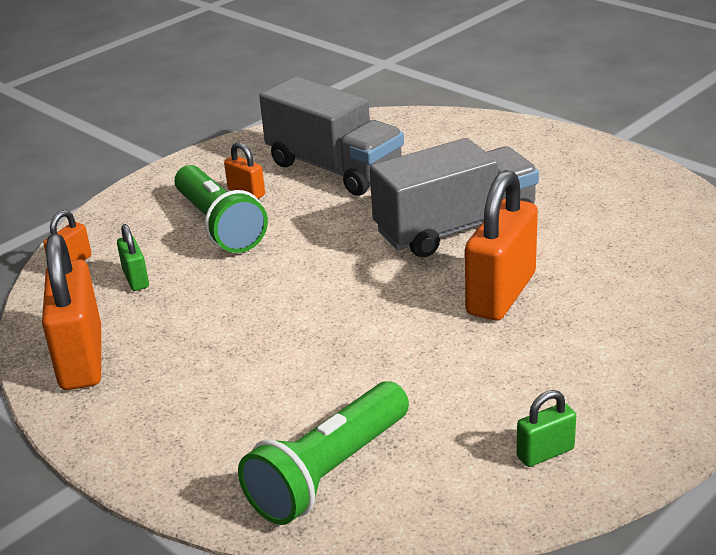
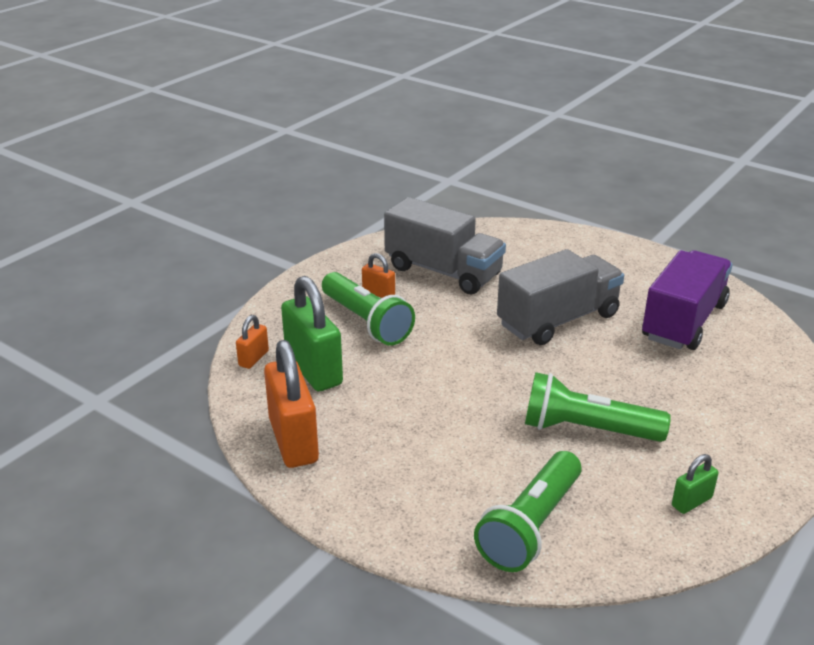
camera: 10 degrees left, 0 degrees up
green padlock [117,224,149,291] -> green padlock [281,276,343,391], size x2.07
orange padlock [465,170,538,321] -> none
none -> green flashlight [525,372,671,442]
none -> purple truck [642,250,732,350]

